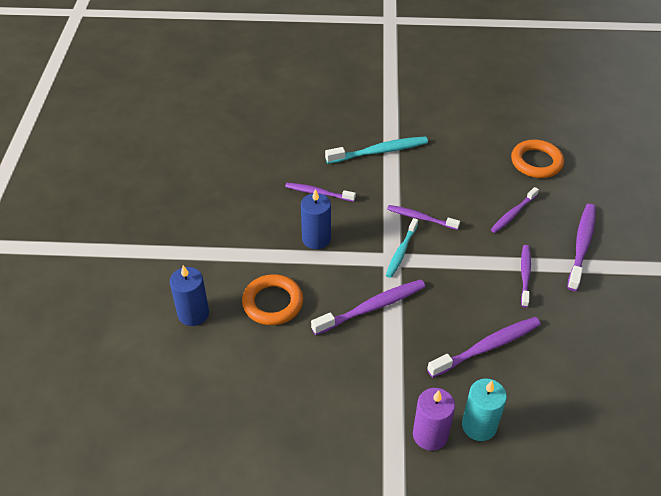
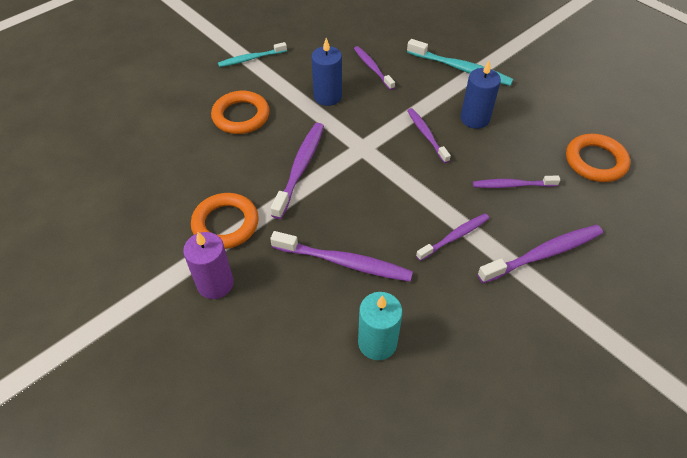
camera: 45 degrees right, 5 degrees up
blue candle [170,265,209,326] -> blue candle moved to [460,61,501,129]
purple toothbrush [311,279,426,335] -> purple toothbrush turned 90 degrees counterclockwise [271,123,324,219]
turquoise toothbrush [386,218,418,278] -> turquoise toothbrush moved to [218,42,287,67]
turquoise candle [462,378,507,441] -> turquoise candle moved to [358,292,402,360]
none -> orange ring [191,193,259,249]

